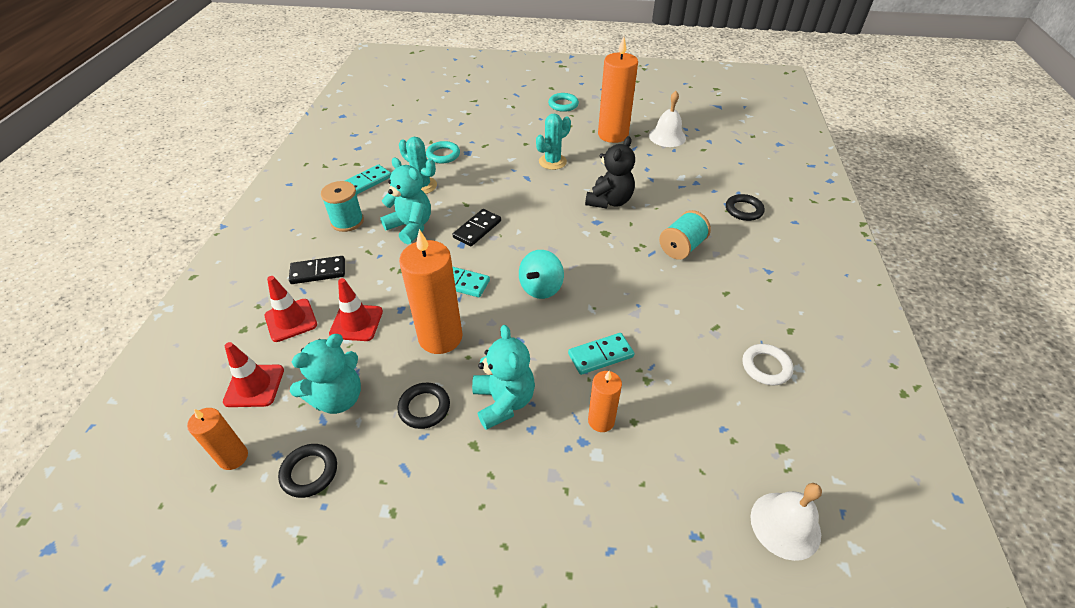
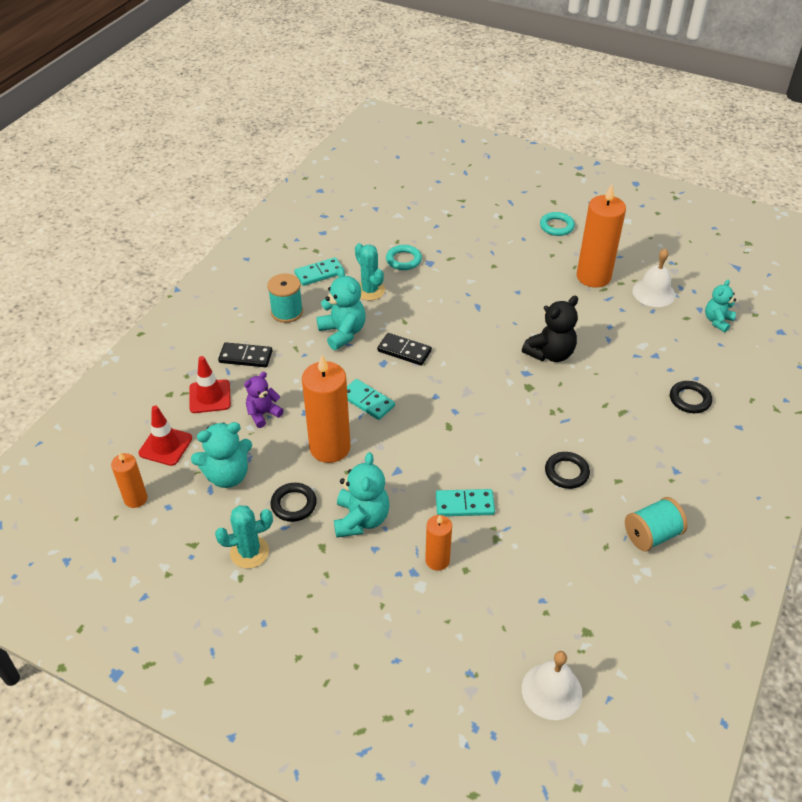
camera: 20 degrees right, 0 degrees up
black ring [278,444,337,498] -> black ring moved to [545,452,590,489]
red traffic cone [329,278,383,341] -> purple teddy bear [244,372,284,428]
black domino [452,209,501,246] -> black domino turned 60 degrees clockwise [377,333,432,366]
turquoise spinning top [519,250,564,299] -> none
turquoise cactus [536,114,571,170] -> turquoise cactus moved to [215,505,273,569]
turquoise spool [659,210,711,260] -> turquoise spool moved to [625,497,688,551]
white ring [742,344,794,385] -> none
none -> turquoise teddy bear [705,280,736,332]

